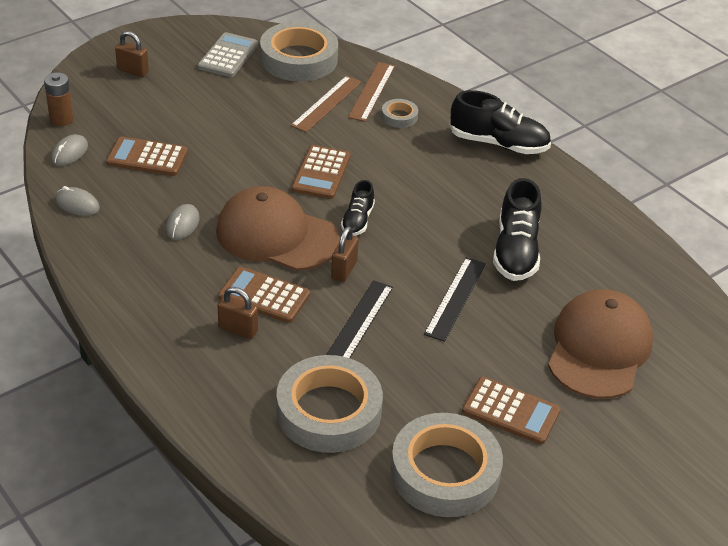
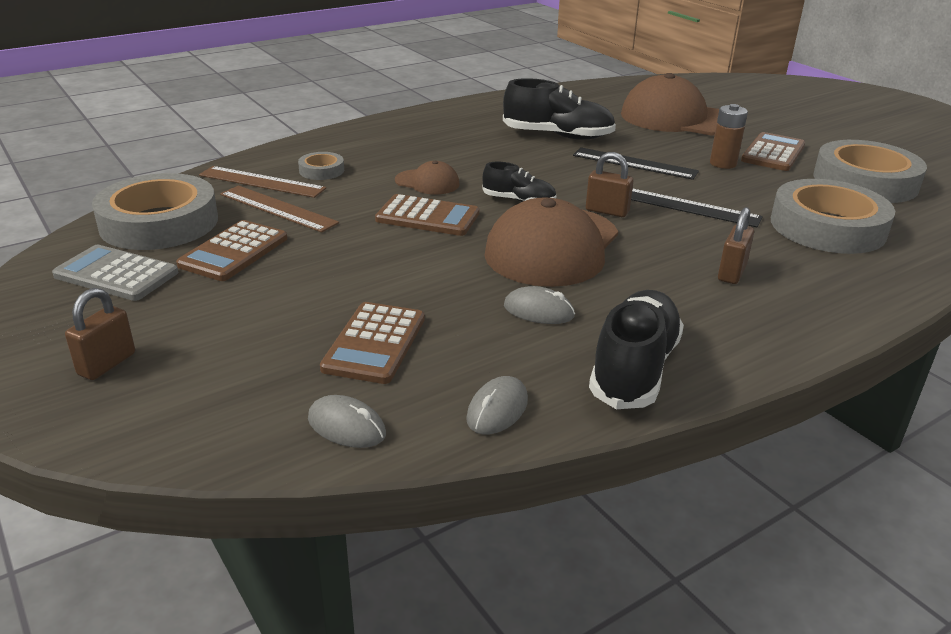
camera: 85 degrees left, 10 degrees down
brown battery [44,73,73,126] -> brown battery moved to [710,104,748,169]
brown calculator [218,267,310,323] -> brown calculator moved to [176,220,288,281]
black shoe [449,90,551,154] -> black shoe moved to [589,290,684,409]
none -> brown cap [395,161,459,195]

